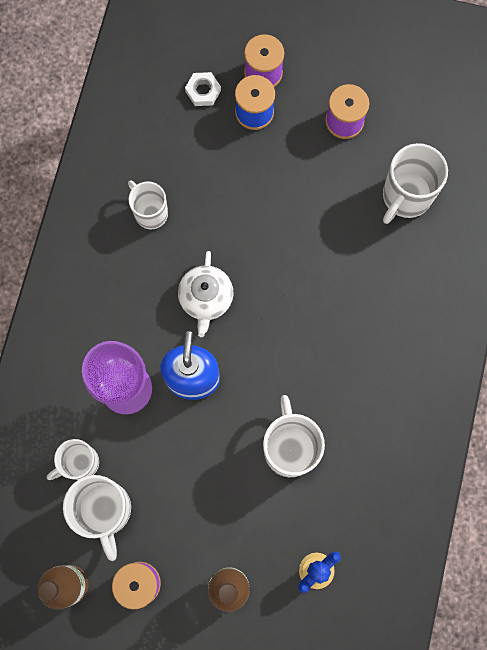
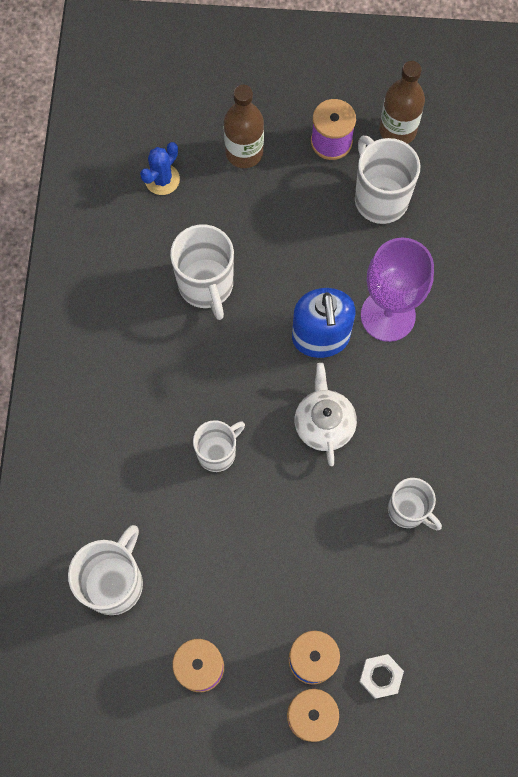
camera: 170 degrees right, 5 degrees down
white mug [47,439,99,480] -> white mug moved to [193,420,245,472]

